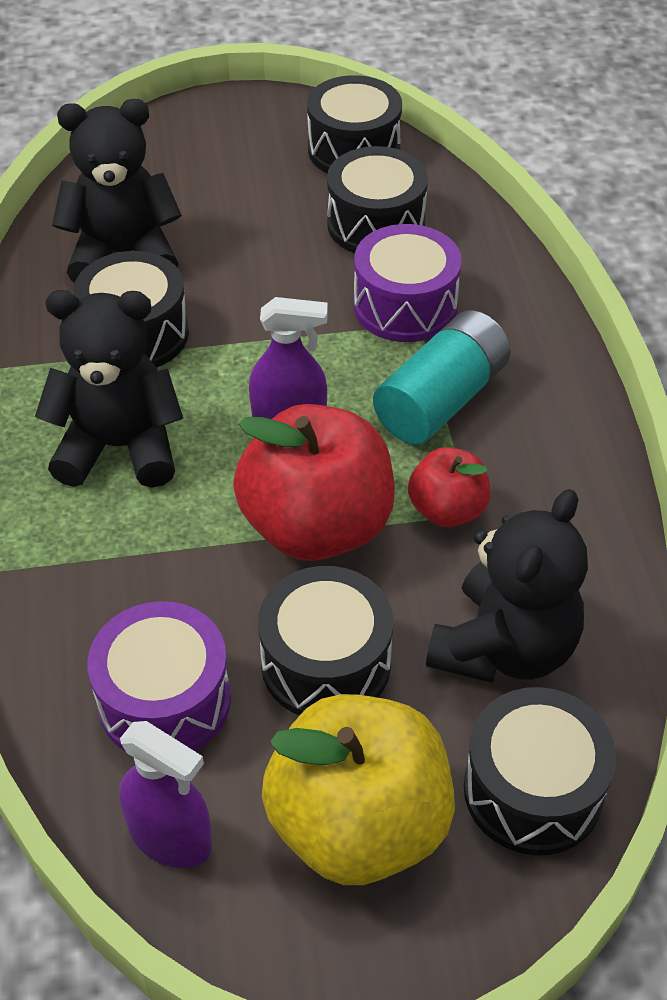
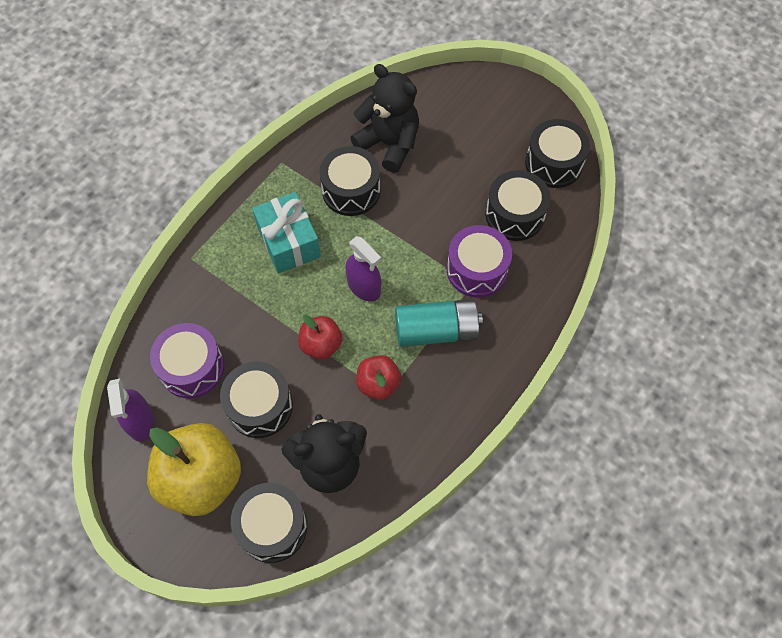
camera: 45 degrees right, 15 degrees up
black teddy bear [35,290,183,488] -> turquoise gift [252,192,321,273]
red apple [233,404,395,561] -> red apple [298,315,342,359], size x0.53

